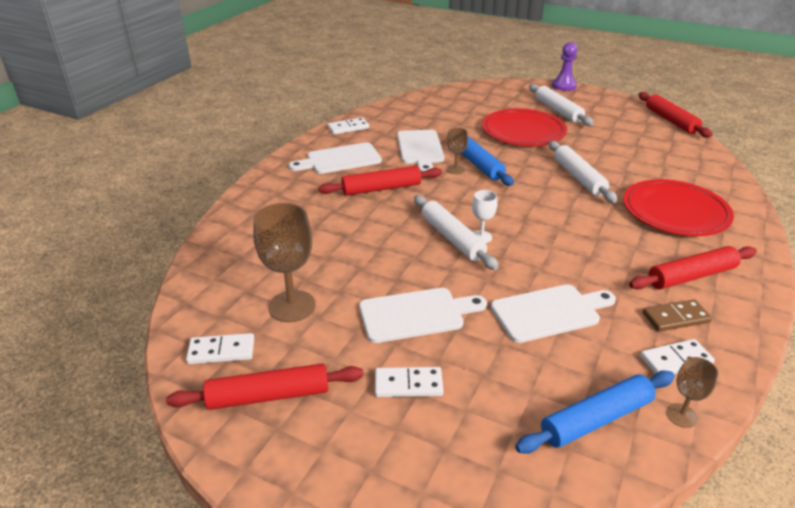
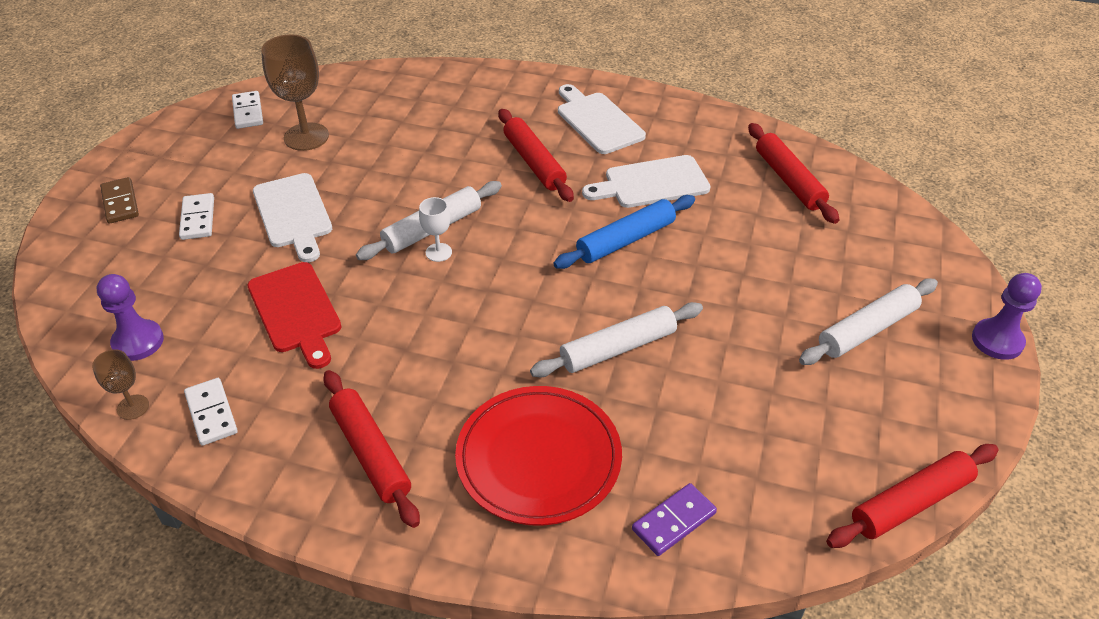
camera: 80 degrees right, 10 degrees up
red rolling pin [166,364,363,410] -> red rolling pin moved to [748,123,839,224]
white domino [328,117,369,135] -> none
brown goblet [447,128,468,174] -> none
red plate [482,108,567,146] -> none
white cutting board [491,284,616,343] -> red cutting board [247,262,341,369]
blue rolling pin [515,370,675,454] -> purple pawn [97,274,164,361]
brown domino [643,299,712,332] -> brown domino moved to [100,177,139,224]
none -> purple domino [632,483,717,556]

